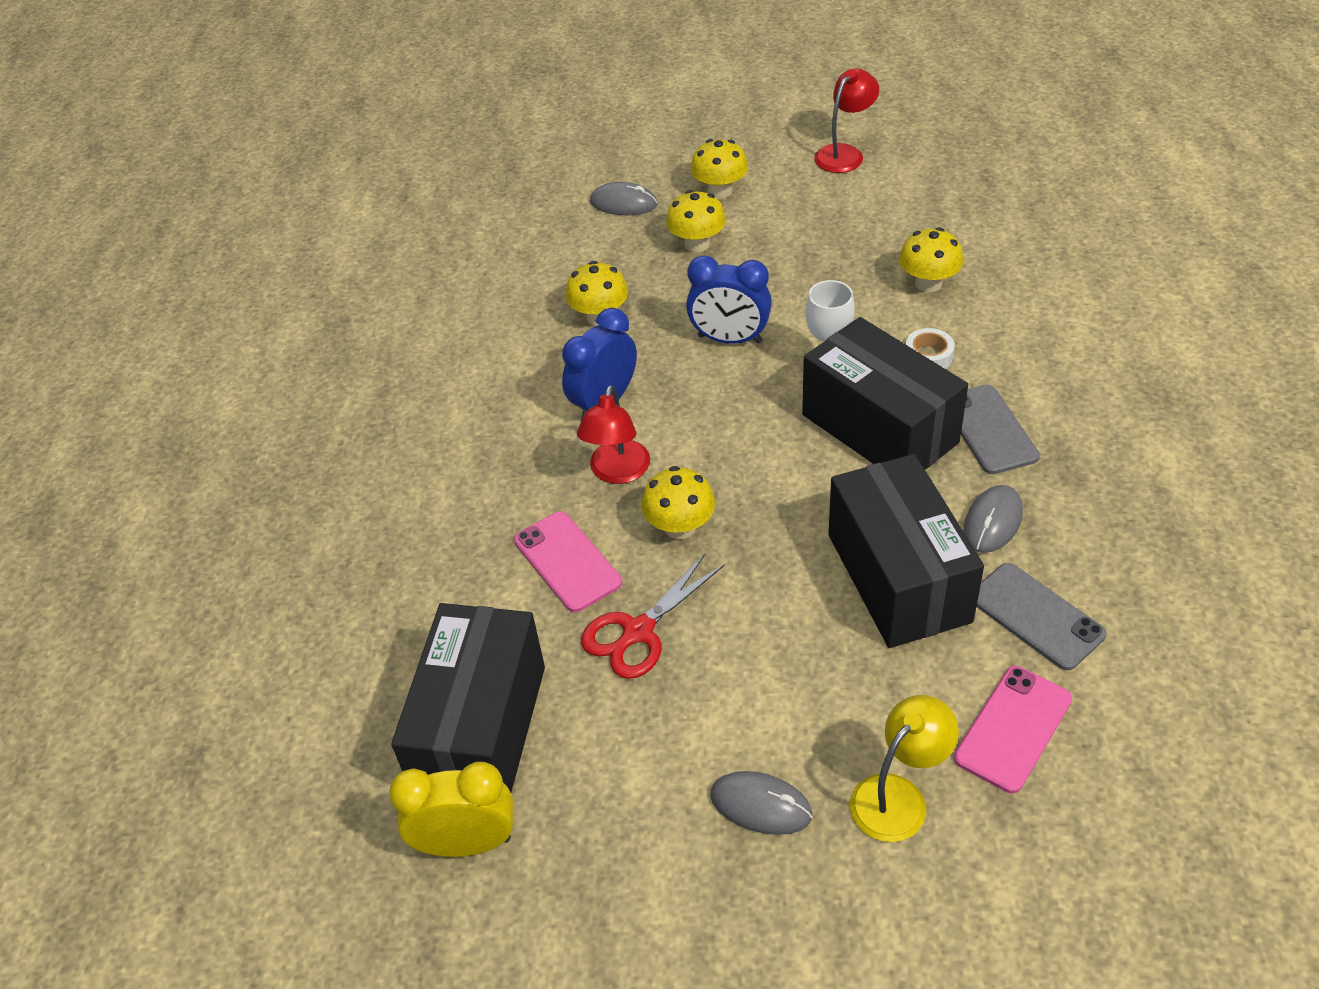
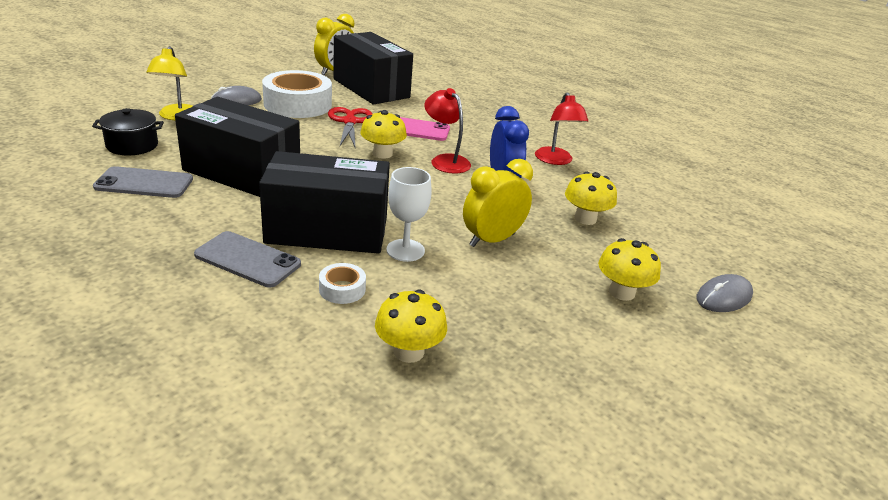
camera: 125 degrees right, 15 degrees down
blue clock [686,255,772,344] -> yellow clock [463,159,533,247]
yellow mushroom [691,139,748,198] -> none
red lamp [814,69,879,173] -> red lamp moved to [535,92,588,165]
pink phone [954,666,1072,793] -> black pot [92,108,164,155]
grey mouse [963,485,1023,553] -> none
none -> white tape [262,70,332,118]

